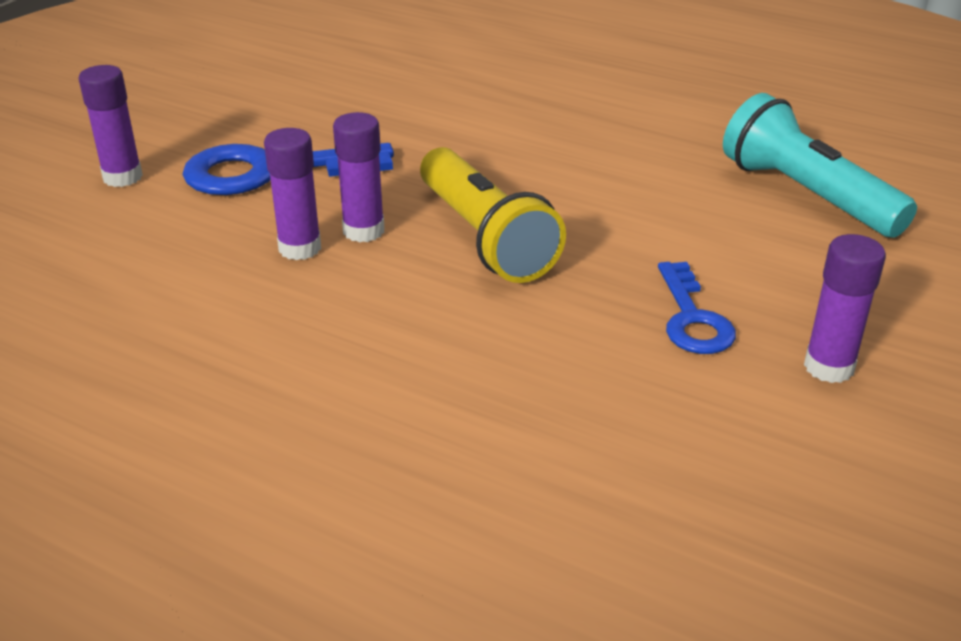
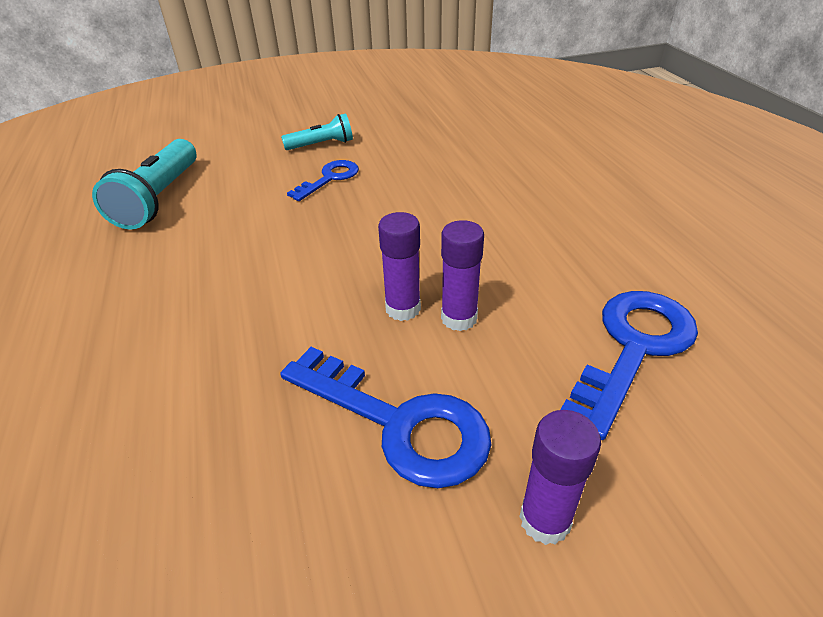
camera: 135 degrees left, 5 degrees up
yellow flashlight [420,147,566,283] -> none
purple glue stick [804,234,886,383] -> turquoise flashlight [281,114,353,150]
none -> blue key [560,291,698,440]

